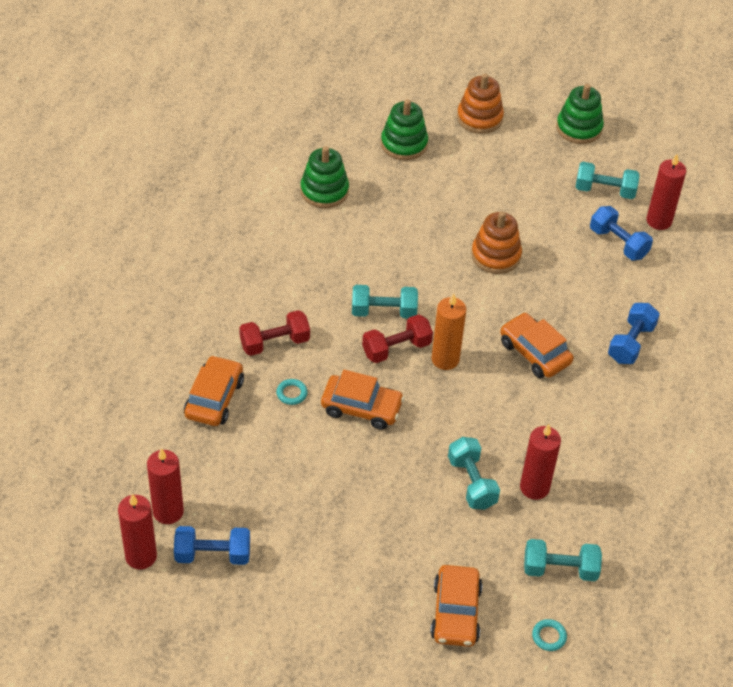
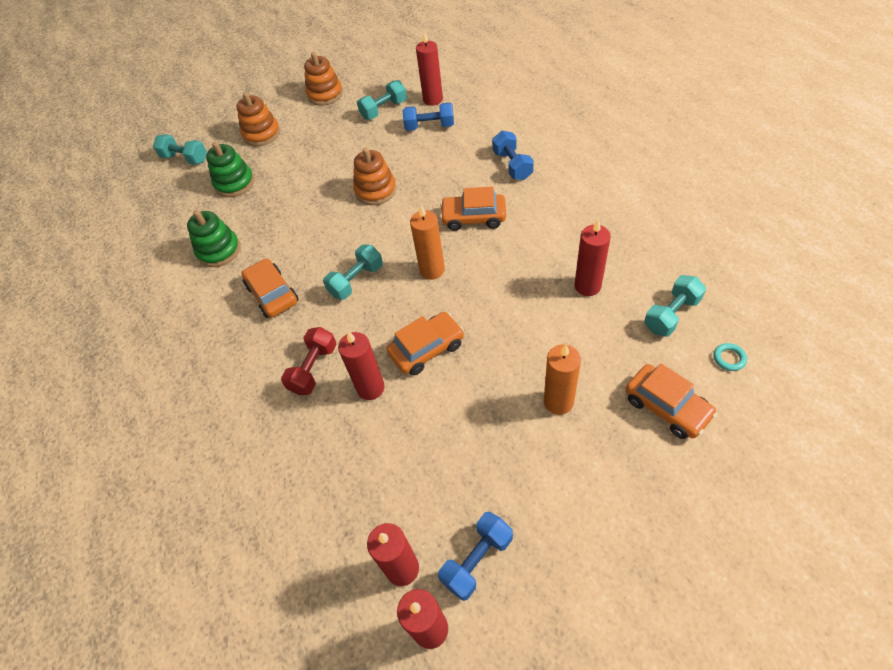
camera: 40 degrees left, 5 degrees up
orange car [184,355,244,426] -> orange car moved to [242,259,299,318]
turquoise ring [276,379,308,405] -> red candle [338,331,385,400]
red dumbbell [362,314,433,363] -> none
turquoise dumbbell [448,437,500,510] -> turquoise dumbbell moved to [153,134,207,165]
green stacking toy [556,84,604,144] -> orange stacking toy [304,52,343,106]
none -> orange candle [544,344,581,415]

